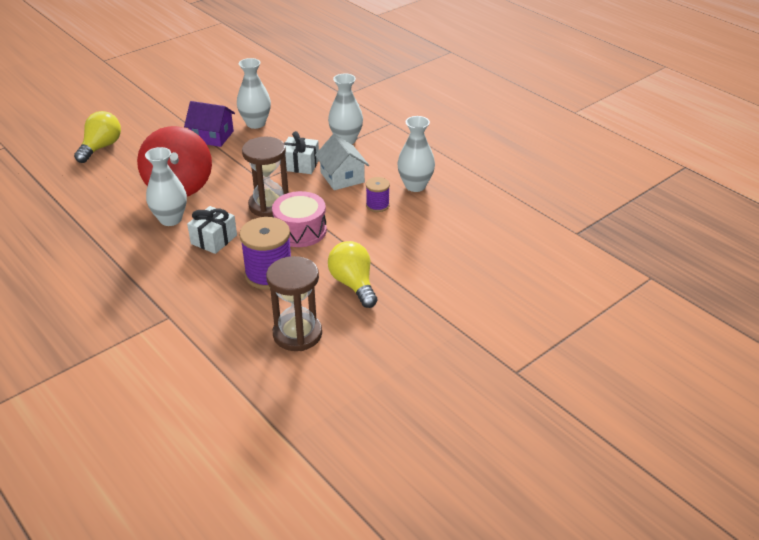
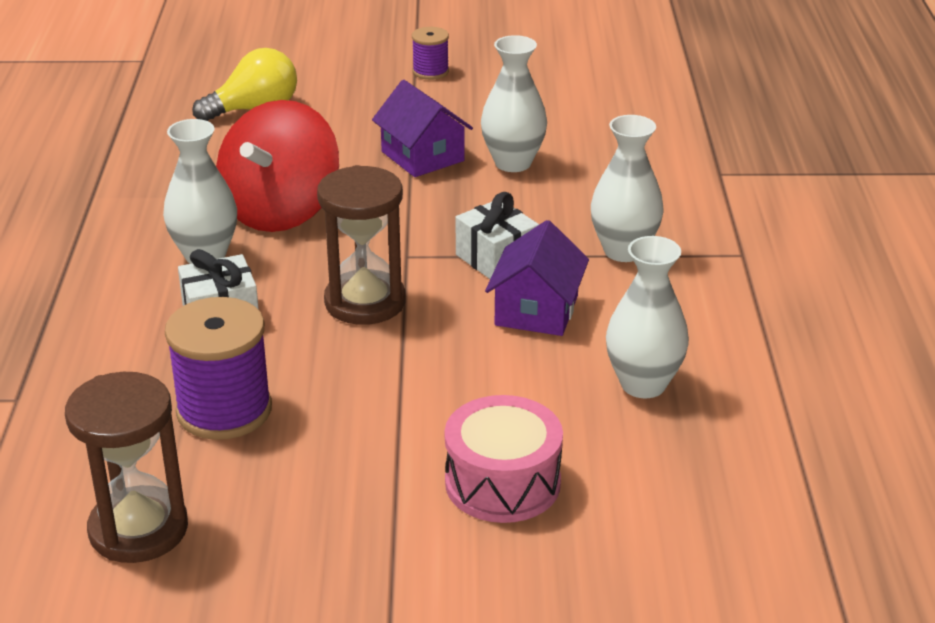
camera: 40 degrees right, 5 degrees down
pink drum [272,191,327,247] -> pink drum moved to [445,395,563,523]
white house [315,134,369,190] -> purple house [485,220,589,336]
yellow light bulb [328,241,378,308] -> none
purple spool [366,177,390,212] -> purple spool moved to [412,27,449,80]

